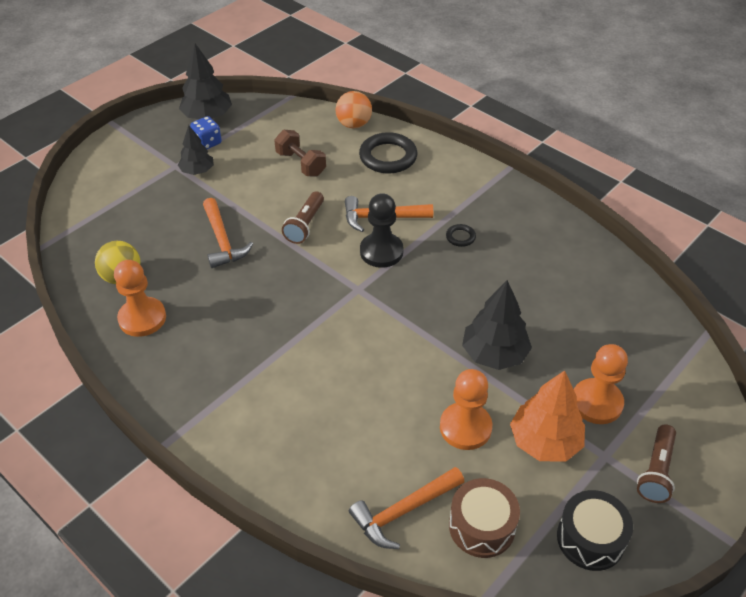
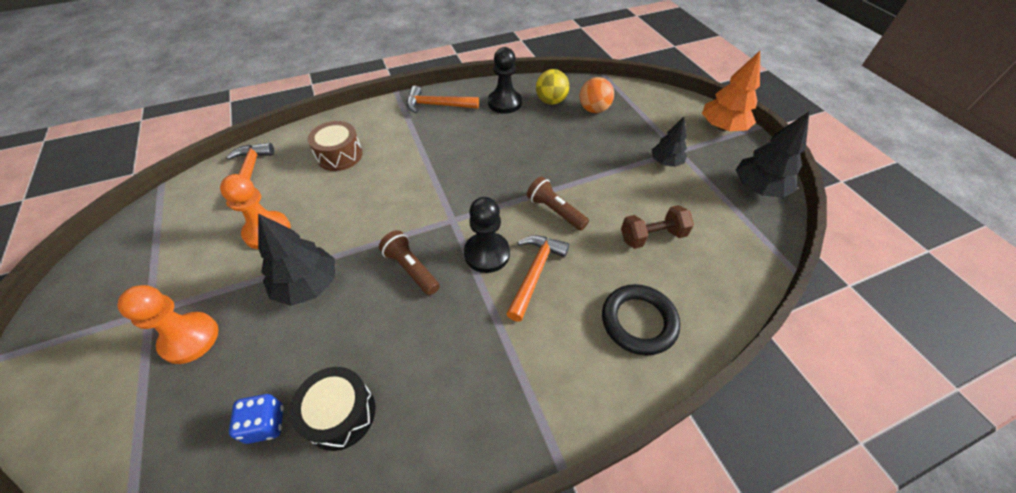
camera: 115 degrees right, 5 degrees up
orange pawn [114,260,166,337] -> black pawn [488,47,522,114]
blue dice [190,116,222,149] -> blue dice moved to [229,394,284,444]
orange hammer [203,198,253,268] -> orange hammer moved to [407,86,479,113]
orange ball [335,91,372,128] -> orange ball moved to [580,77,614,113]
black ring [446,224,476,247] -> none
brown drum [449,478,520,558] -> brown drum moved to [308,121,363,171]
orange tree [510,370,585,462] -> orange tree moved to [702,51,760,131]
black drum [557,490,633,571] -> black drum moved to [290,367,376,451]
brown flashlight [637,424,676,503] -> brown flashlight moved to [379,230,440,295]

